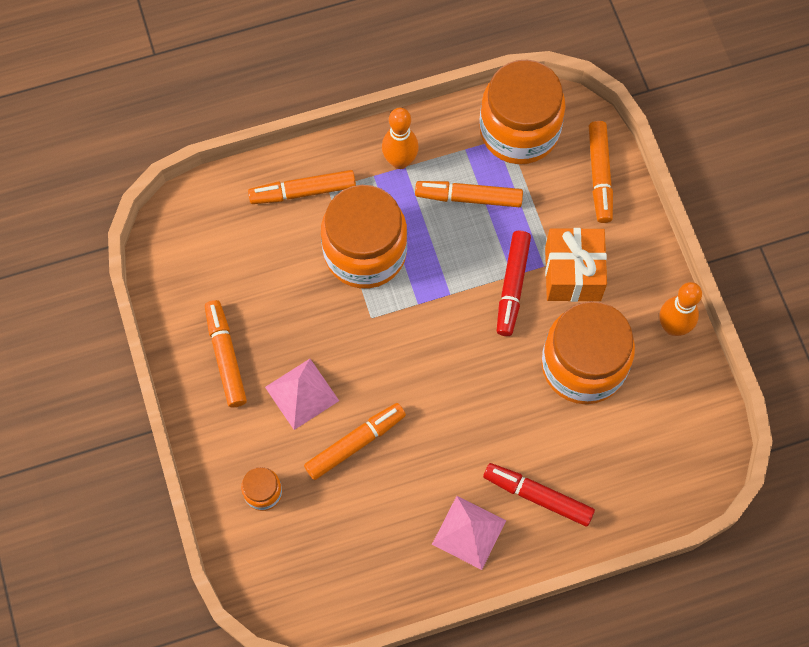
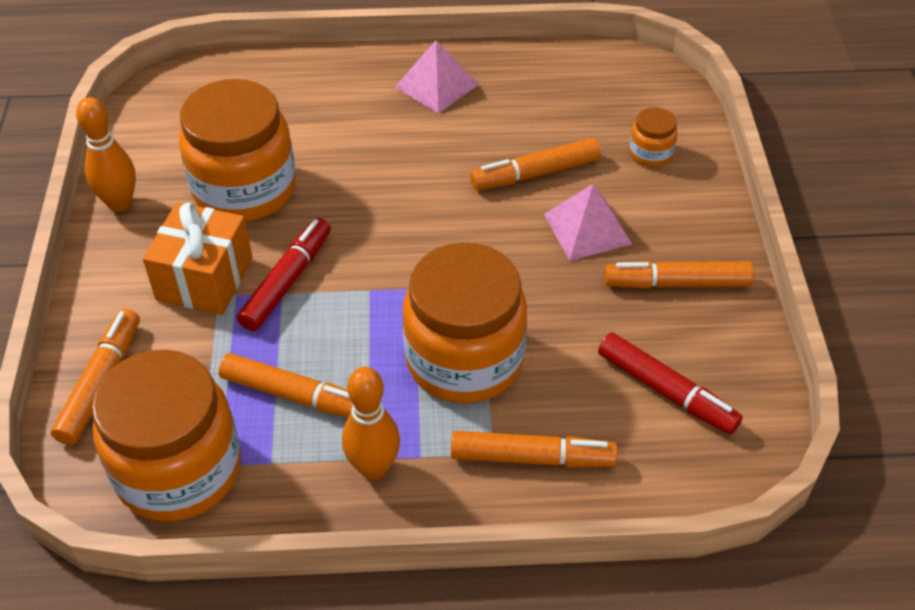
camera: 165 degrees left, 20 degrees down
orange marker [205,300,247,407] -> orange marker turned 90 degrees clockwise [604,261,754,289]
red marker [483,463,595,527] -> red marker moved to [598,332,743,435]

